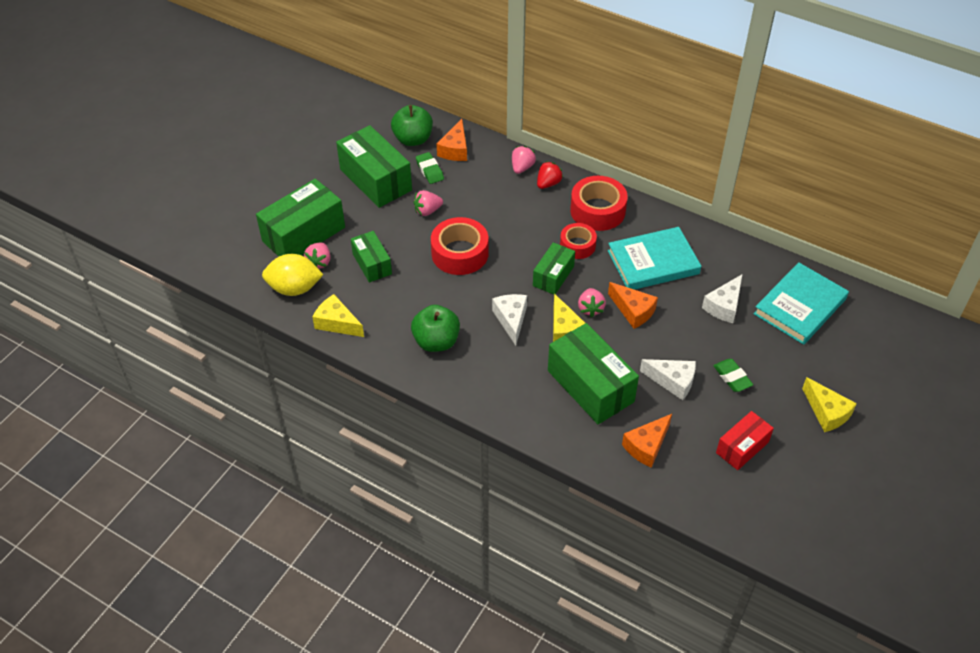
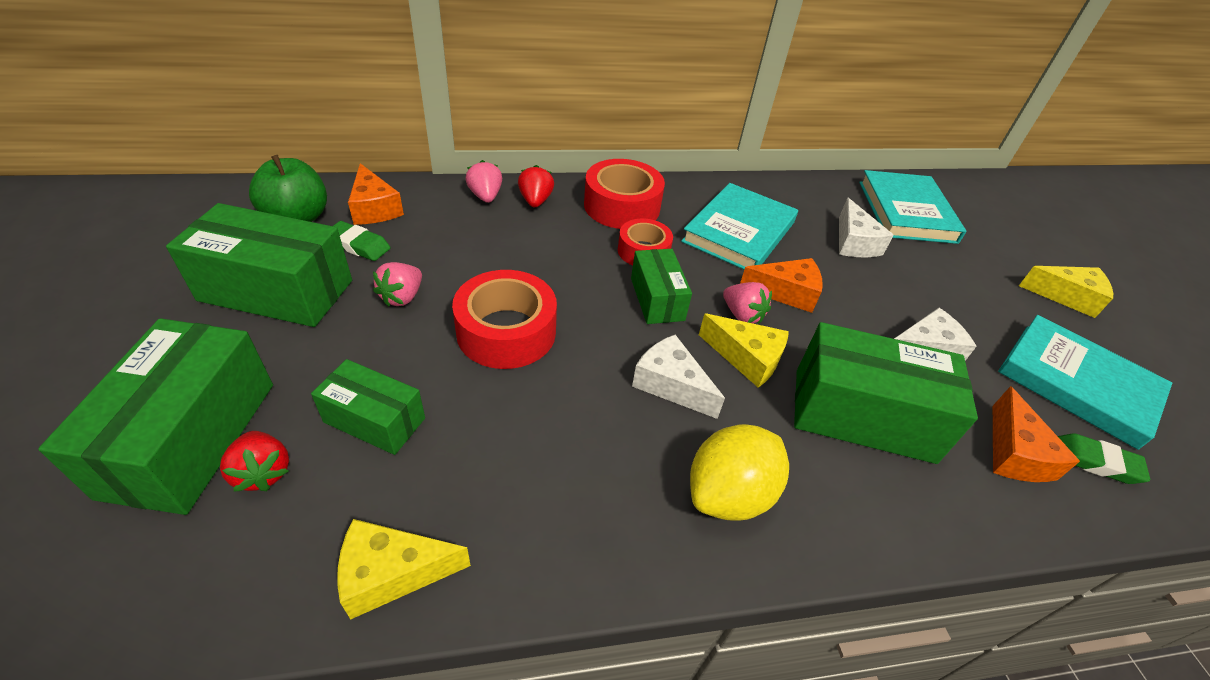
camera: 45 degrees left, 5 degrees down
yellow lemon [262,254,324,296] -> yellow lemon moved to [690,424,789,521]
pink strawberry [304,243,331,269] -> red strawberry [220,431,289,492]
green apple [411,305,460,352] -> none
green eraser [713,359,753,392] -> green eraser moved to [1058,433,1150,484]
red box [716,411,774,470] -> turquoise book [998,315,1172,450]

